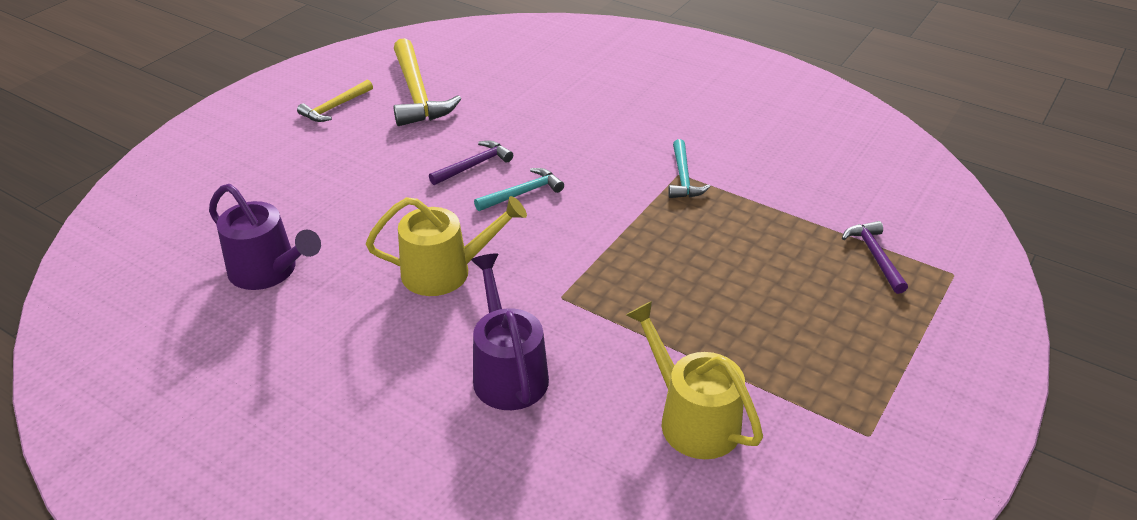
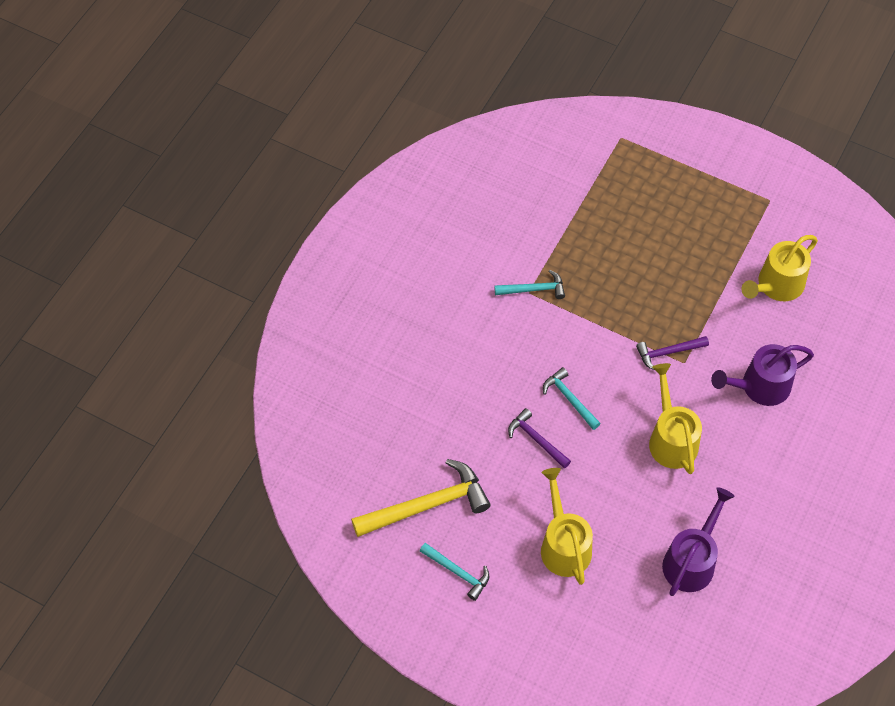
camera: 95 degrees left, 20 degrees up
yellow hammer [297,79,373,122] -> turquoise hammer [420,543,489,601]
purple hammer [842,221,908,294] -> purple hammer moved to [636,336,709,370]
none -> yellow watering can [541,468,593,585]

